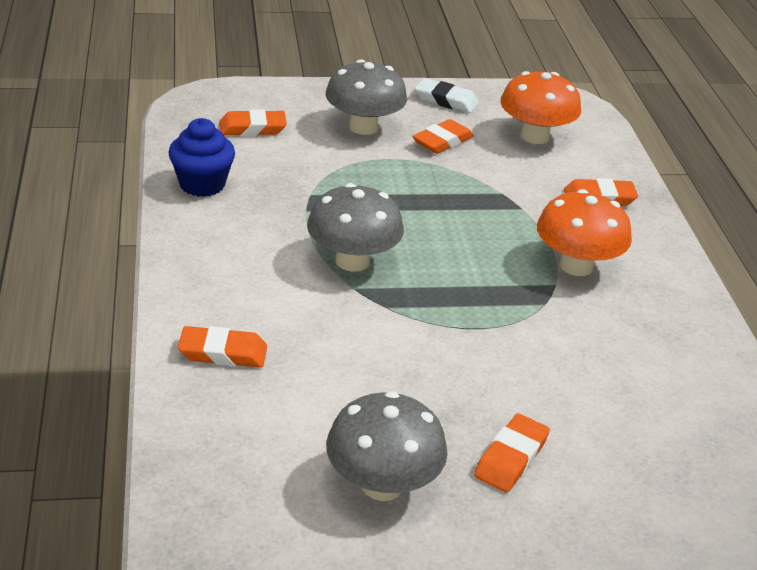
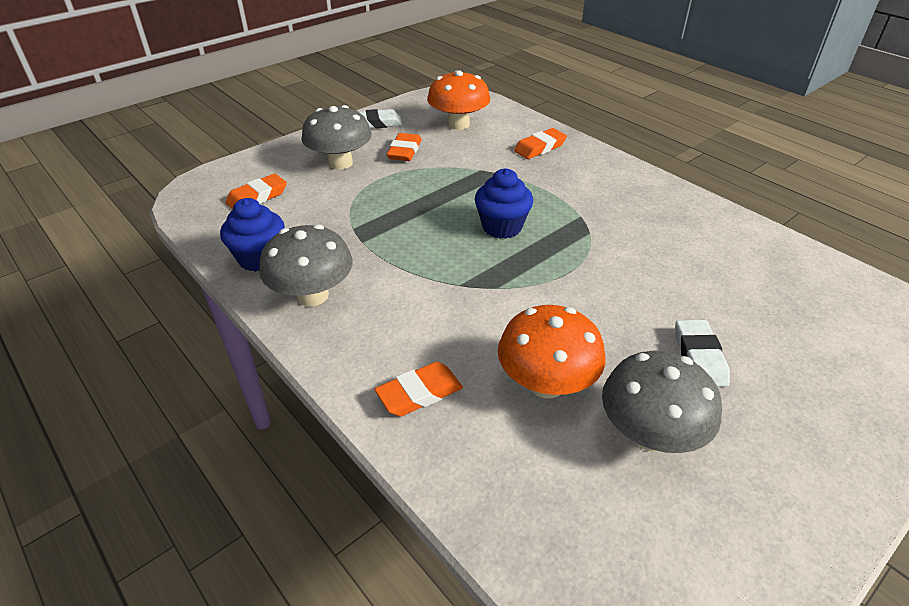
camera: 30 degrees left, 5 degrees up
grey mushroom [307,183,404,272] -> grey mushroom moved to [259,224,353,306]
orange eraser [474,413,550,493] -> white eraser [675,320,730,387]
orange mushroom [537,189,632,276] -> orange mushroom moved to [498,305,605,399]
none -> blue cupcake [475,169,533,239]

